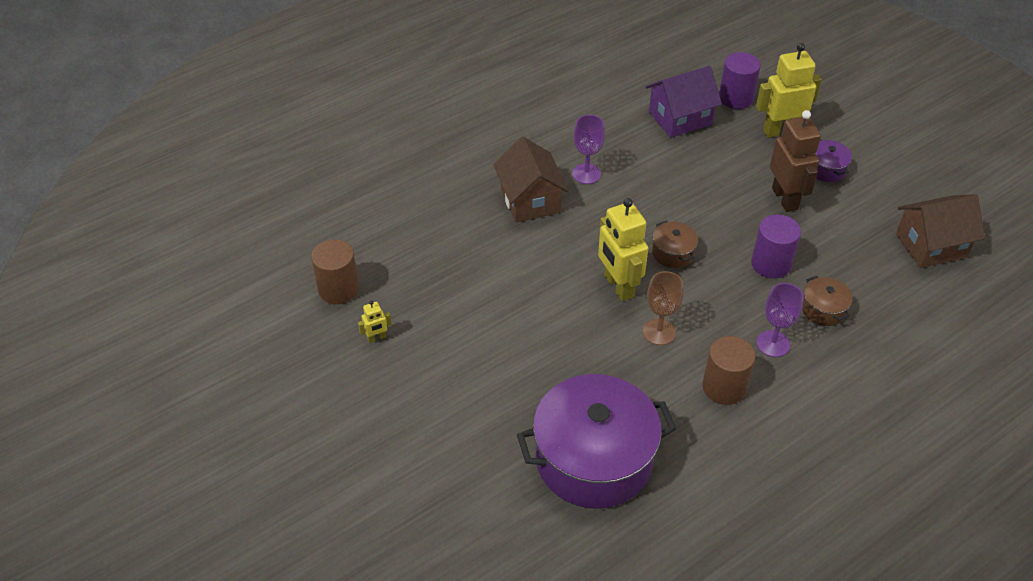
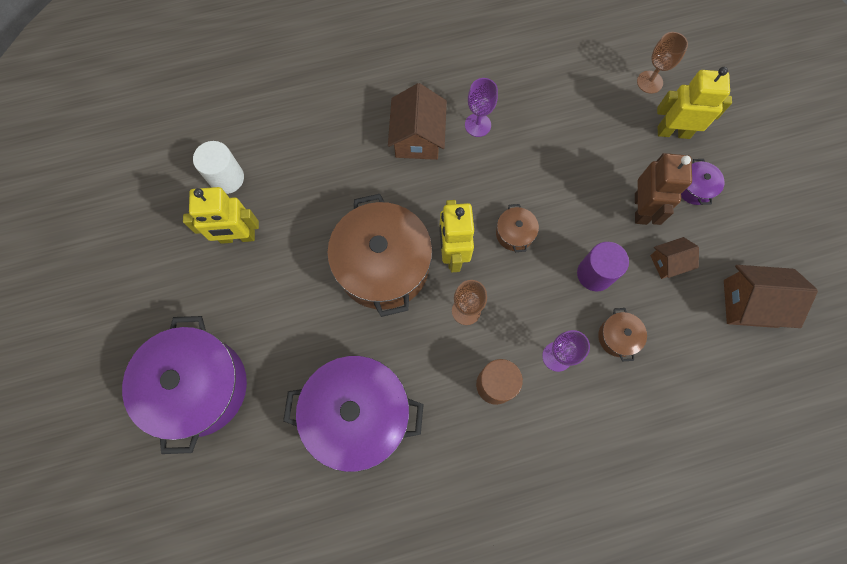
camera: 20 degrees right, 25 degrees up
brown cylinder [311,239,359,304] -> white cylinder [193,141,244,194]
yellow robot [358,301,391,343] -> yellow robot [183,187,259,244], size x2.22
purple house [646,66,722,138] -> none
purple cylinder [719,52,761,109] -> brown goblet [637,32,688,94]
none -> purple pot [122,316,247,454]
none -> brown pot [327,194,433,317]
none -> brown house [650,237,699,279]

